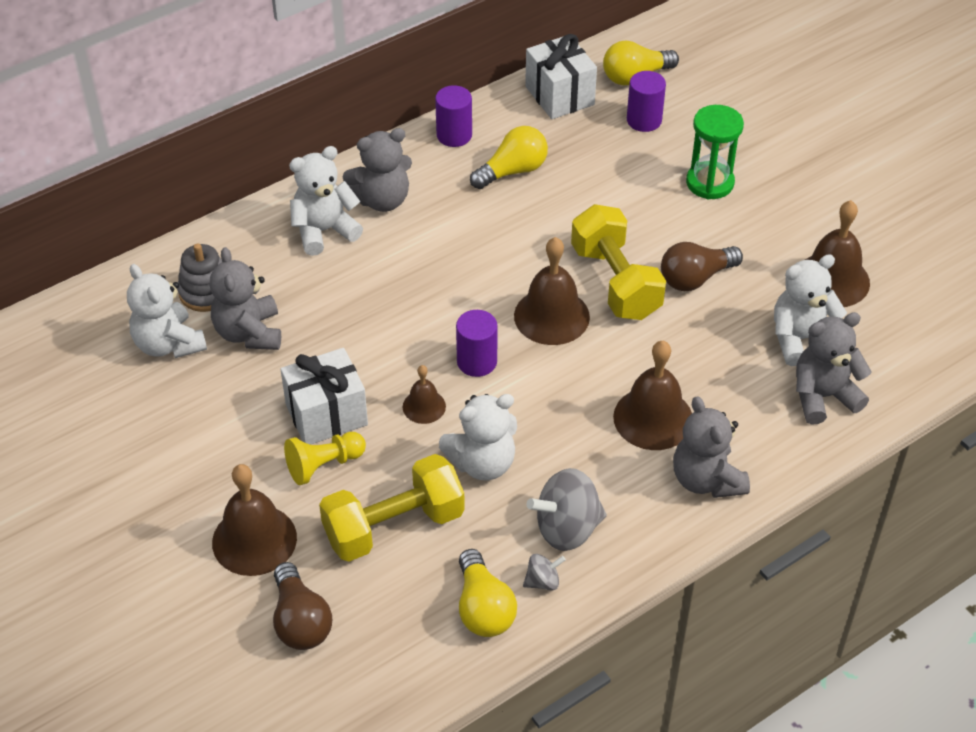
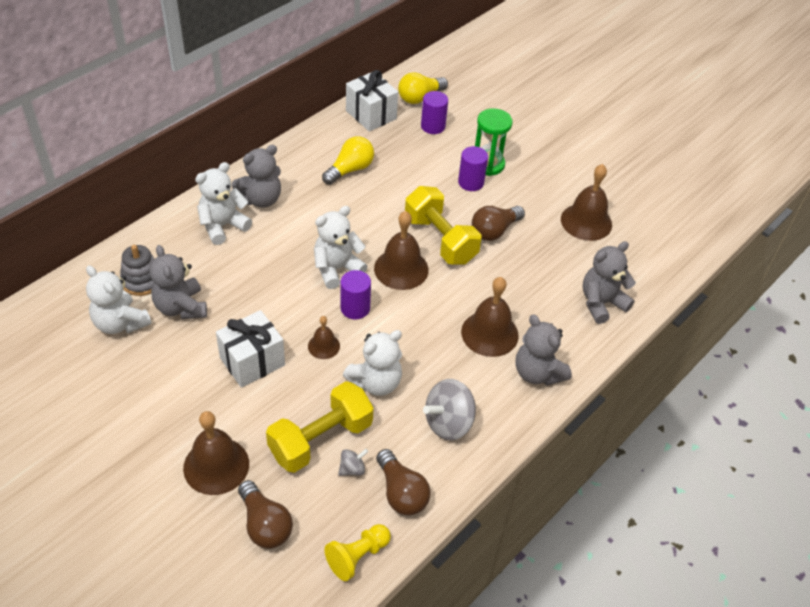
camera: 15 degrees left, 0 degrees up
yellow pawn [284,432,366,485] -> yellow pawn moved to [325,524,391,581]
purple cylinder [435,85,472,147] -> purple cylinder moved to [458,146,488,191]
yellow light bulb [459,549,517,637] -> brown light bulb [376,449,431,516]
grey spinning top [523,554,566,590] -> grey spinning top moved to [338,449,368,476]
white teddy bear [774,254,847,366] -> white teddy bear moved to [314,206,368,289]

